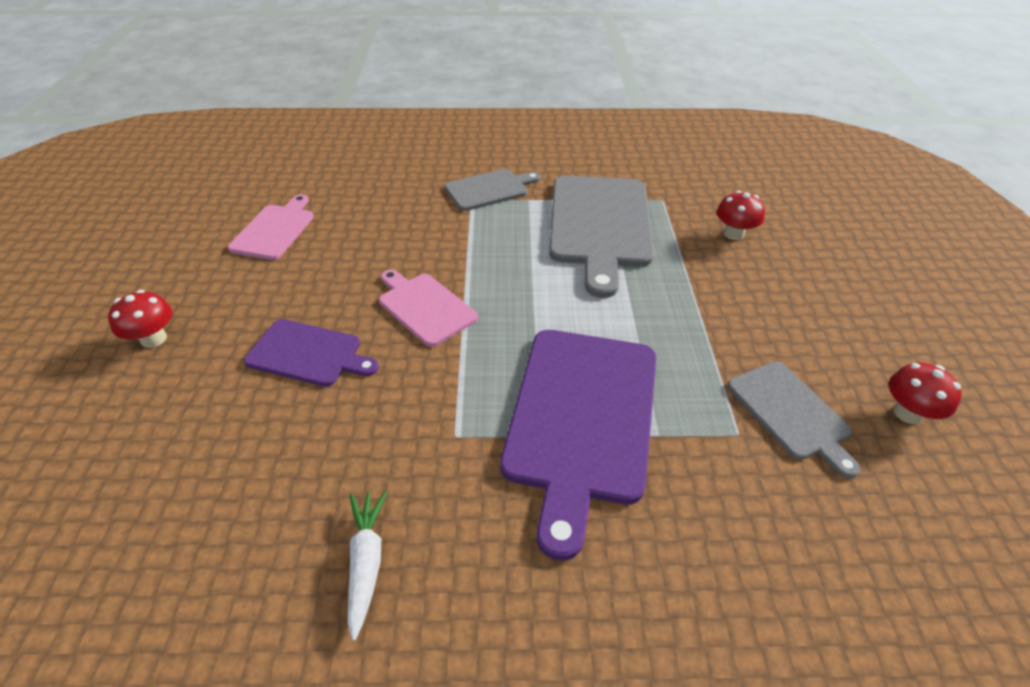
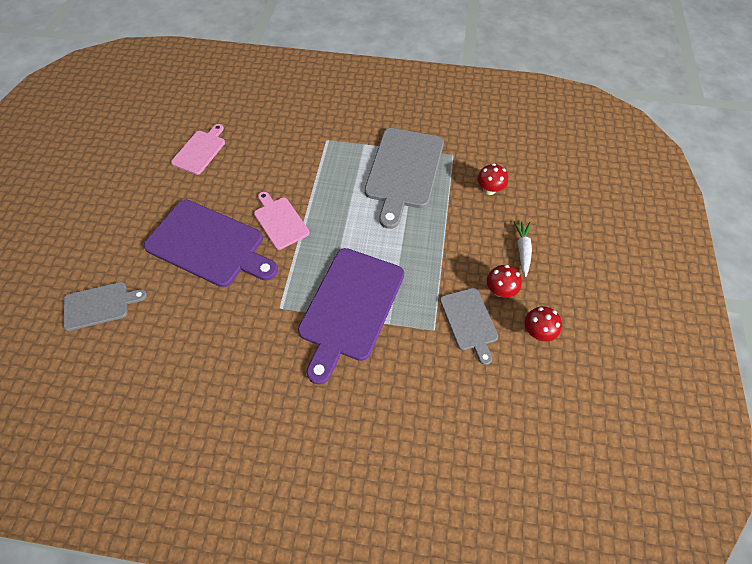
camera: 10 degrees right, 15 degrees up
red mushroom [108,290,173,348] -> red mushroom moved to [487,265,522,298]
purple cutting board [244,319,379,387] -> purple cutting board [144,200,278,287], size x1.82
white carrot [347,491,387,641] -> white carrot moved to [514,221,532,277]
grey cutting board [445,169,541,211] -> grey cutting board moved to [63,282,147,331]

